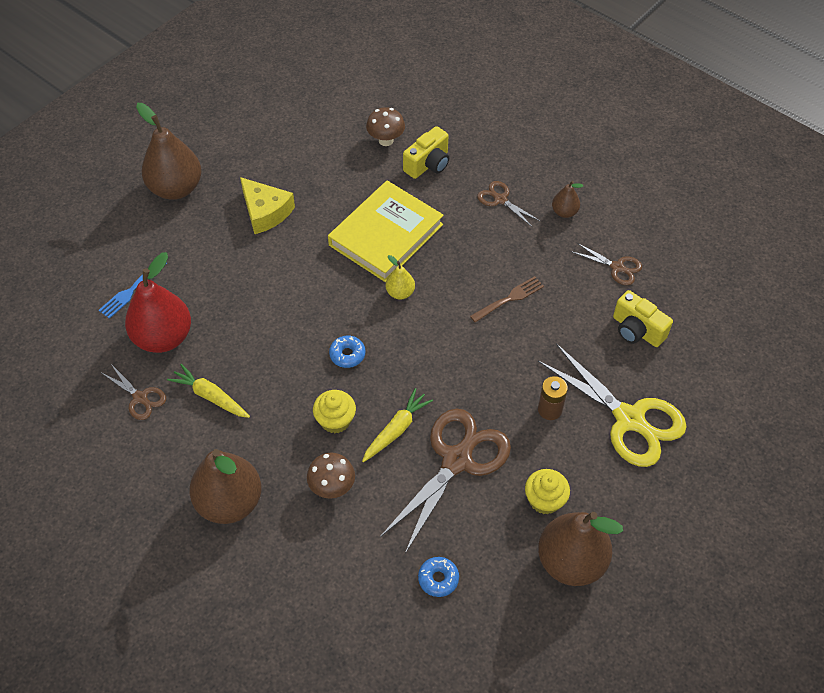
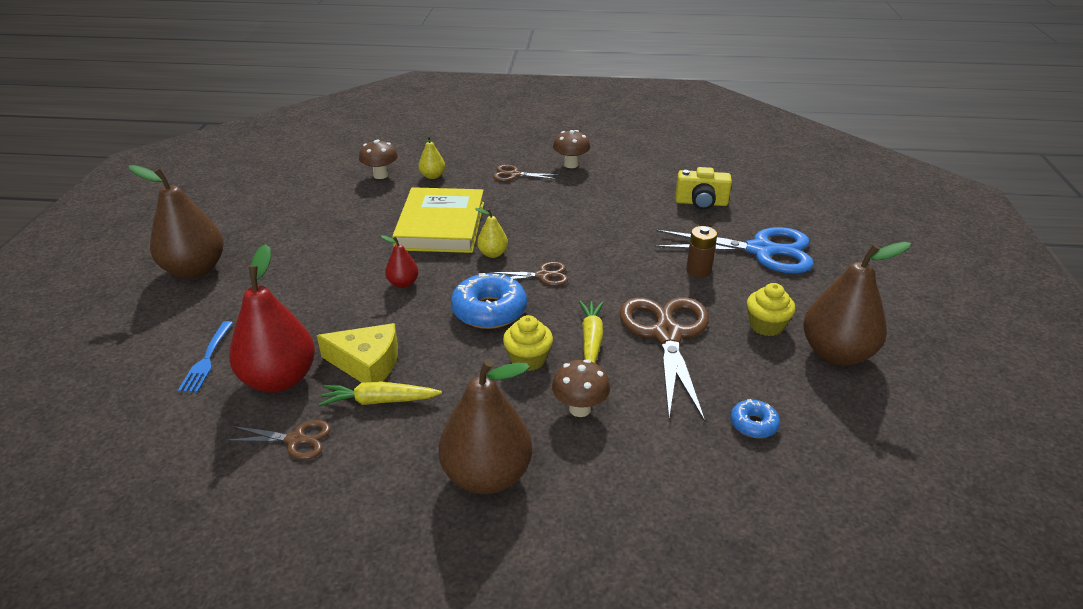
camera: 35 degrees left, 20 degrees down
yellow cheese [240,177,295,234] -> yellow cheese moved to [317,323,398,383]
blue donut [329,336,365,368] -> blue donut [451,273,527,329], size x1.88
yellow camera [403,126,449,179] -> yellow pear [419,136,445,179]
brown fork [470,276,544,323] -> none
yellow scissors [538,343,687,467] -> blue scissors [654,227,814,274]
brown pear [552,181,583,218] -> brown mushroom [553,130,590,168]
brown scissors [571,242,642,285] -> brown scissors moved to [489,262,568,286]
none -> red pear [381,235,419,288]

